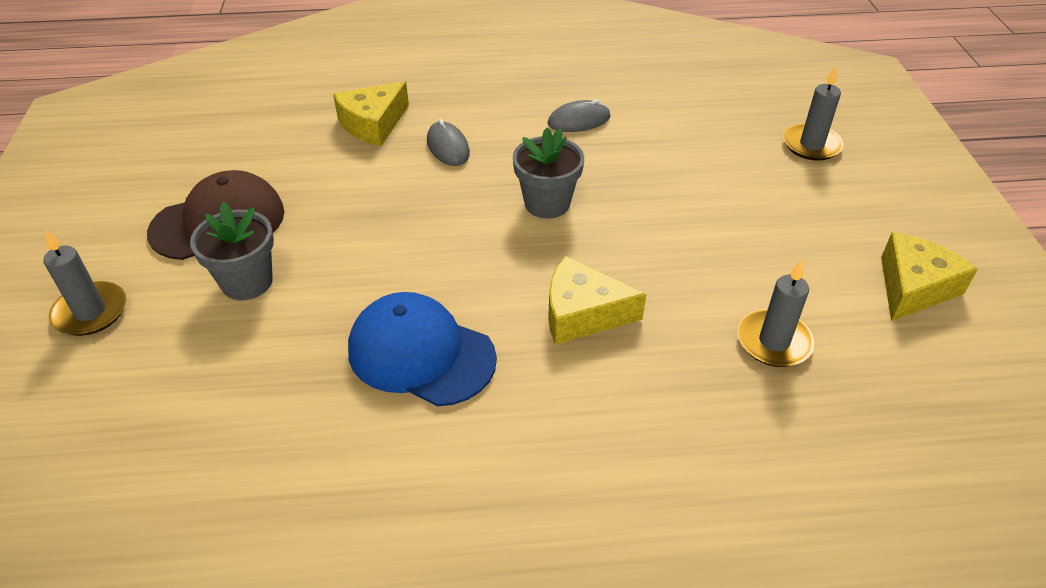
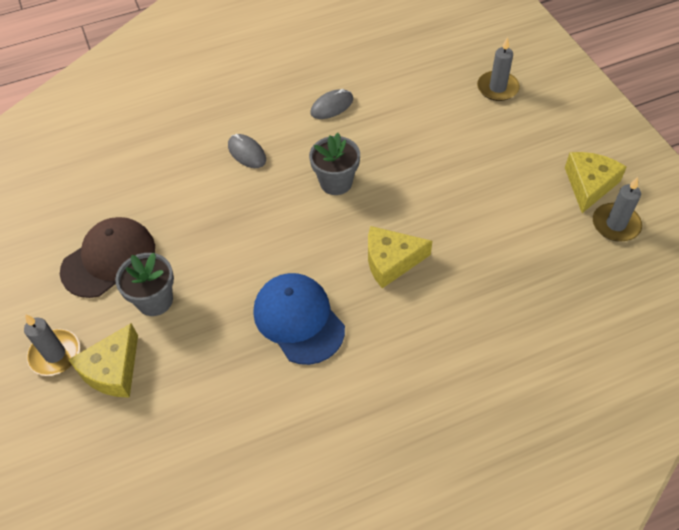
camera: 15 degrees left, 10 degrees up
yellow cheese [333,81,409,146] -> yellow cheese moved to [69,323,138,398]
blue cap [348,292,497,406] -> blue cap turned 45 degrees clockwise [253,273,345,365]
grey candle [738,259,815,367] -> grey candle moved to [593,177,642,242]

